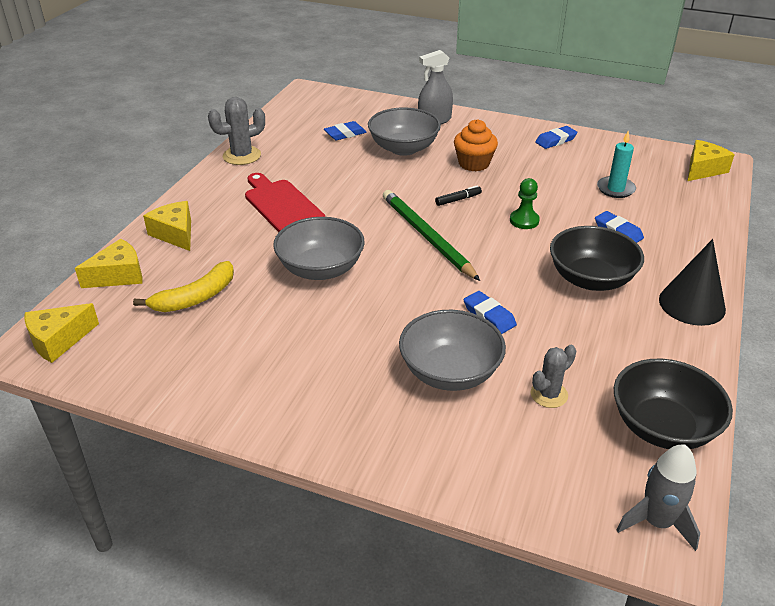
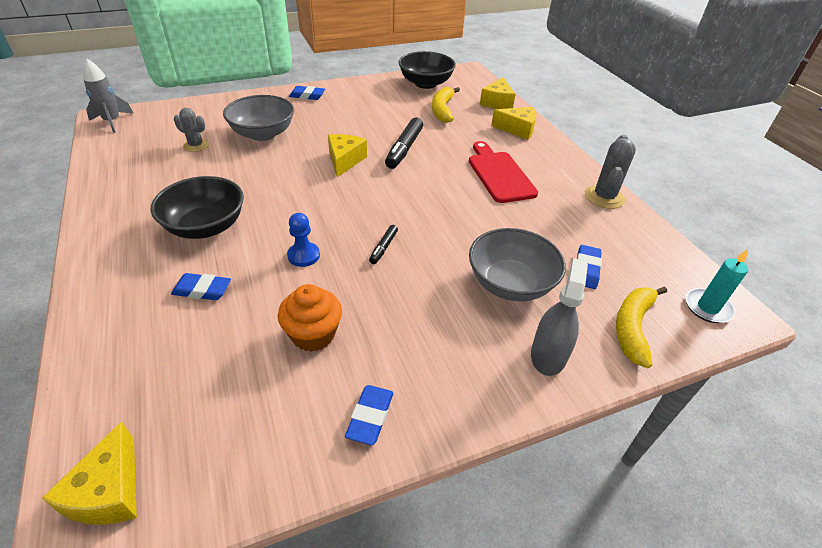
camera: 135 degrees right, 5 degrees up
yellow cheese [24,303,99,363] -> yellow cheese moved to [328,134,367,177]
red cutting board [245,173,325,232] -> red cutting board turned 120 degrees counterclockwise [469,141,538,203]
grey bowl [273,217,365,280] -> black marker [385,118,423,169]
green pencil [383,190,480,281] -> none
orange cupcake [454,119,498,171] -> orange cupcake moved to [278,284,342,352]
blue eraser [464,291,517,334] -> blue eraser moved to [289,86,325,100]
green pawn [510,178,540,229] -> blue pawn [287,213,320,267]
grey cactus [530,345,576,408] -> grey cactus turned 75 degrees counterclockwise [174,108,209,152]
turquoise candle [597,131,636,198] -> turquoise candle moved to [686,249,748,323]
black bowl [614,359,733,449] -> black bowl moved to [398,51,456,89]
black cone [659,239,726,326] -> none
none -> yellow banana [616,286,667,368]

